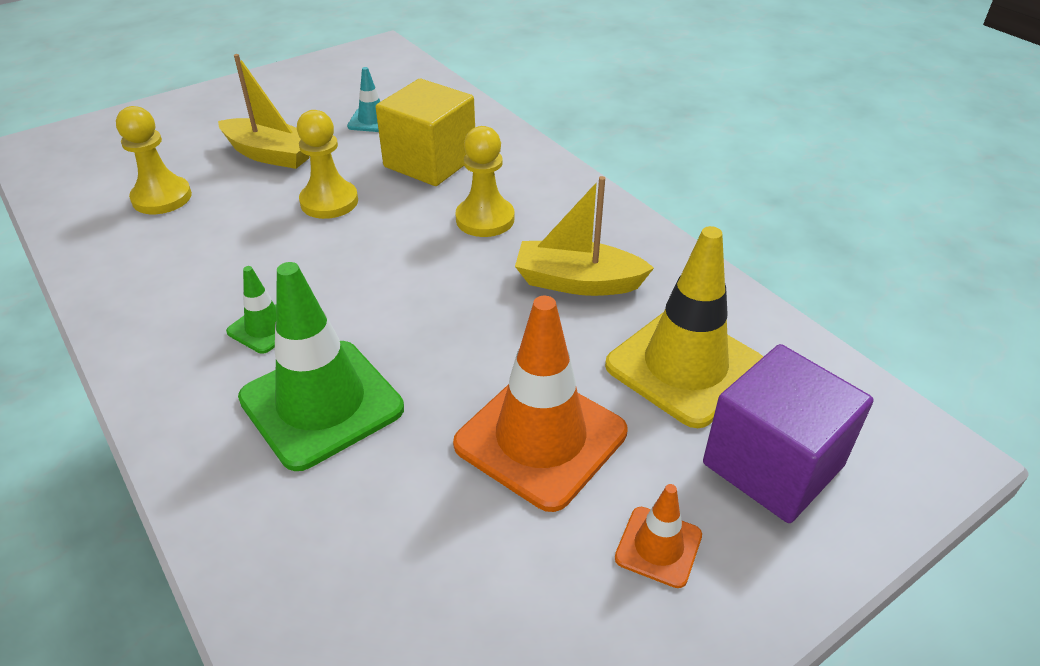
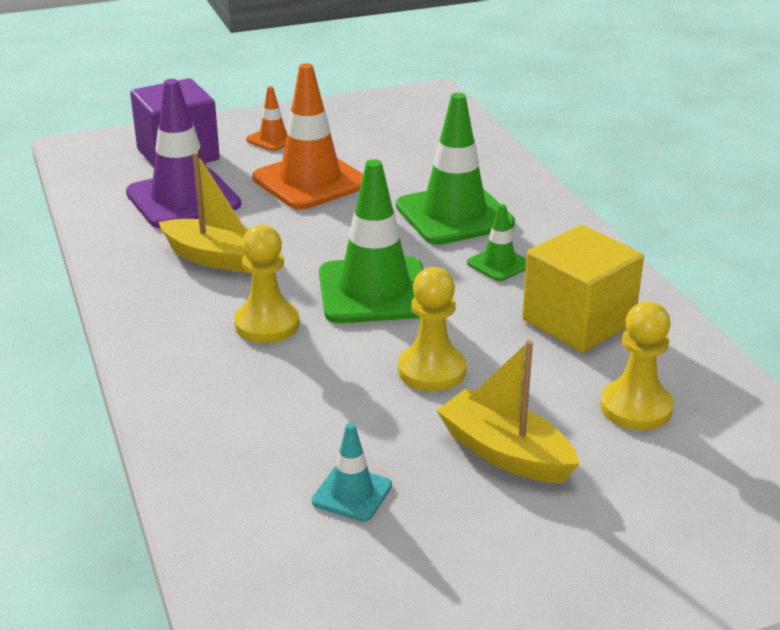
camera: 165 degrees left, 10 degrees down
yellow cube [376,79,475,186] -> yellow cube moved to [522,225,644,353]
yellow traffic cone [605,226,763,428] -> purple traffic cone [126,79,241,228]
none -> green traffic cone [319,159,424,323]

